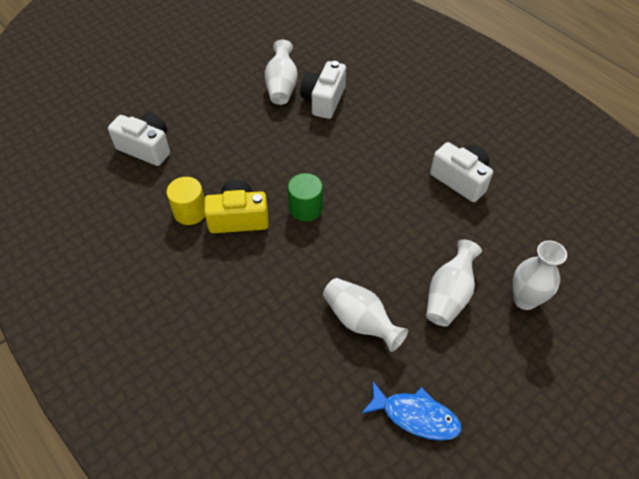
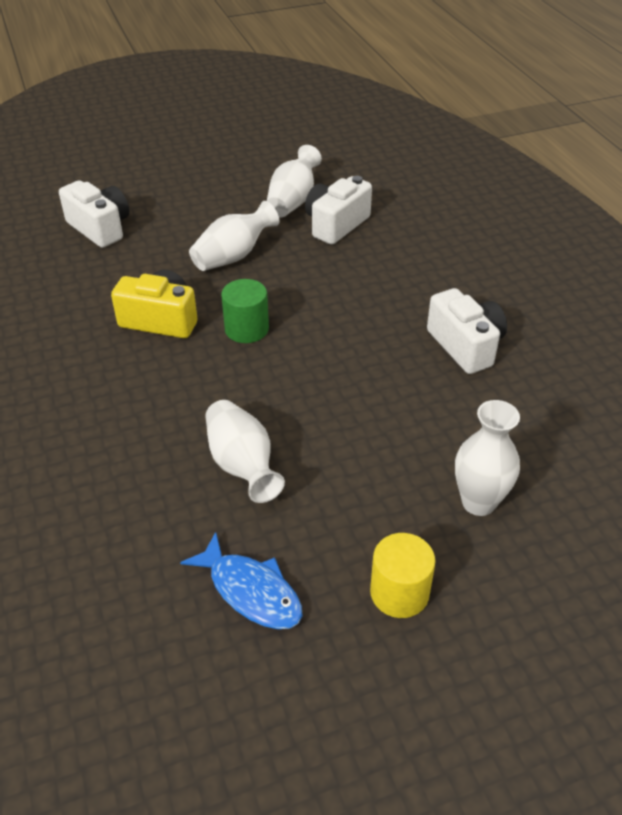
camera: 20 degrees right, 10 degrees down
yellow cylinder [167,177,205,225] -> yellow cylinder moved to [370,533,435,618]
white vase [426,239,482,327] -> white vase moved to [189,201,280,271]

